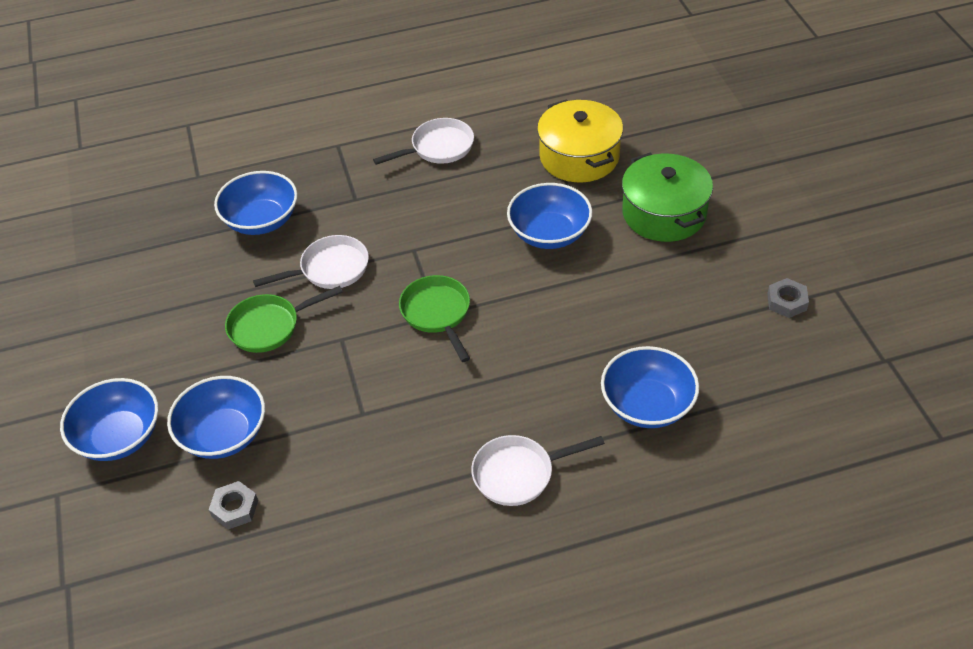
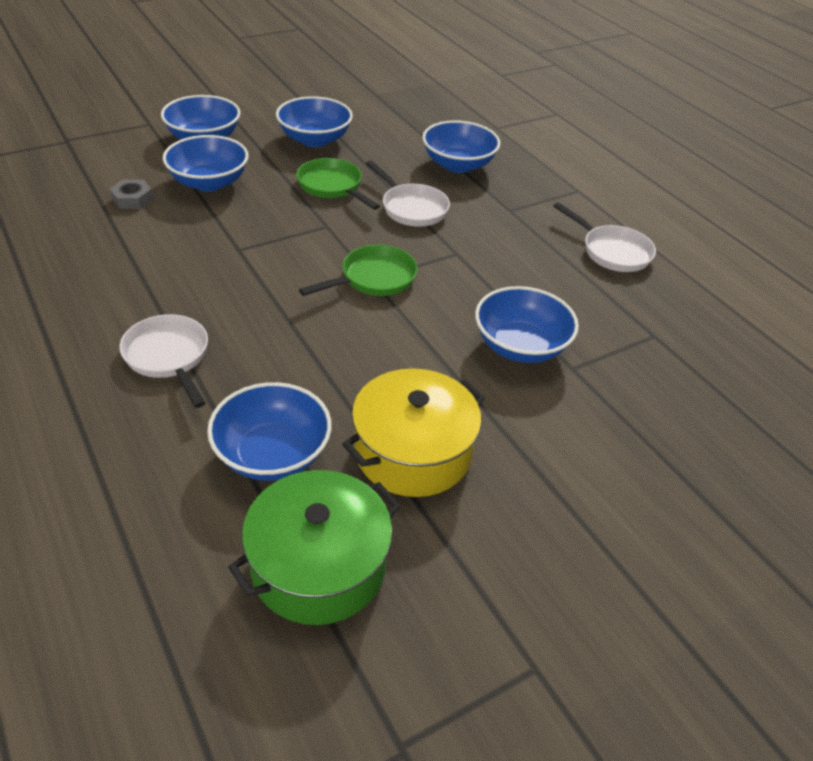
camera: 70 degrees right, 5 degrees down
yellow pot [537,99,623,182] -> yellow pot moved to [342,368,485,497]
green pot [622,153,713,242] -> green pot moved to [228,470,401,625]
grey nut [767,278,809,318] -> none
none -> blue bowl [276,96,353,147]

